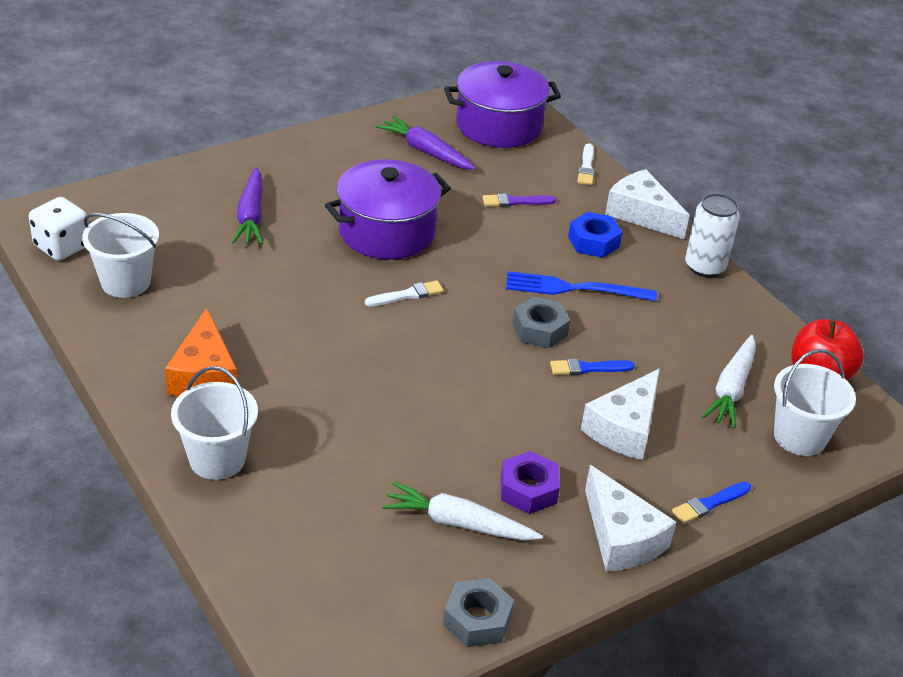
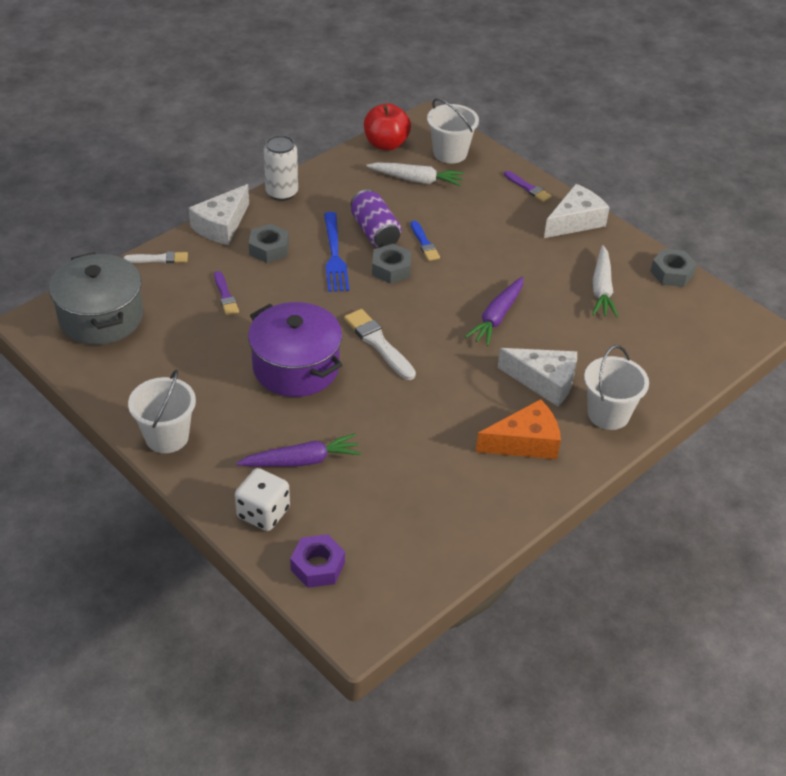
camera: 100 degrees left, 5 degrees up
white dice [29,197,88,261] -> white dice moved to [235,468,290,531]
white bucket [82,213,159,298] -> white bucket moved to [128,369,196,453]
white brush [365,280,444,306] -> white brush [344,309,416,380], size x1.59
purple carrot [376,116,476,170] -> purple carrot moved to [465,277,523,346]
purple pot [444,61,561,148] -> grey pot [49,252,143,345]
purple nut [501,451,560,514] -> purple nut moved to [290,534,345,588]
blue nut [568,212,622,258] -> grey nut [249,224,289,263]
white cheese [581,368,660,460] -> white cheese moved to [497,348,577,406]
blue brush [672,482,751,524] -> purple brush [504,171,552,202]
none -> purple can [351,189,401,248]

